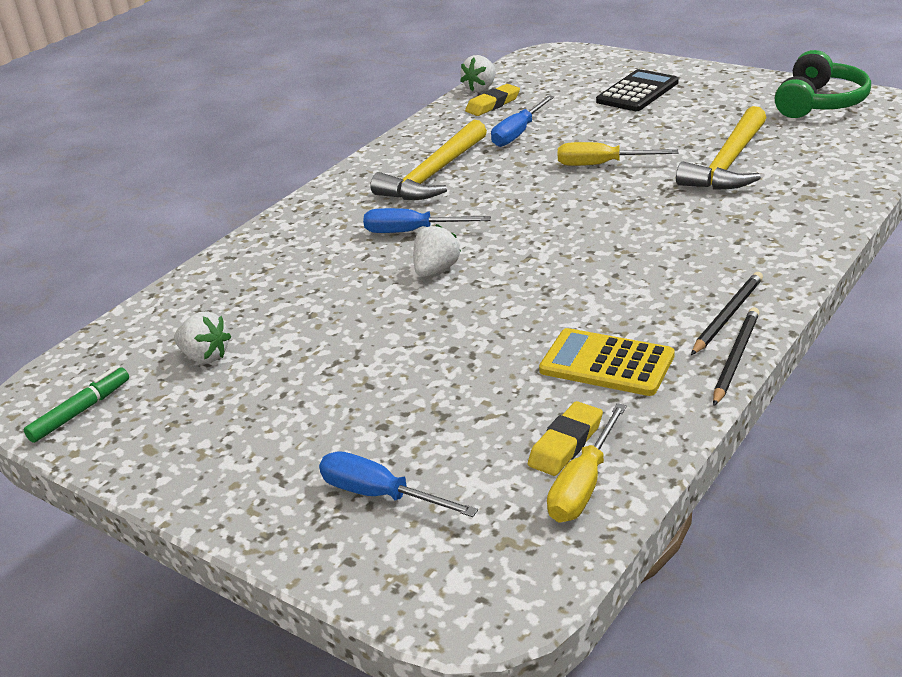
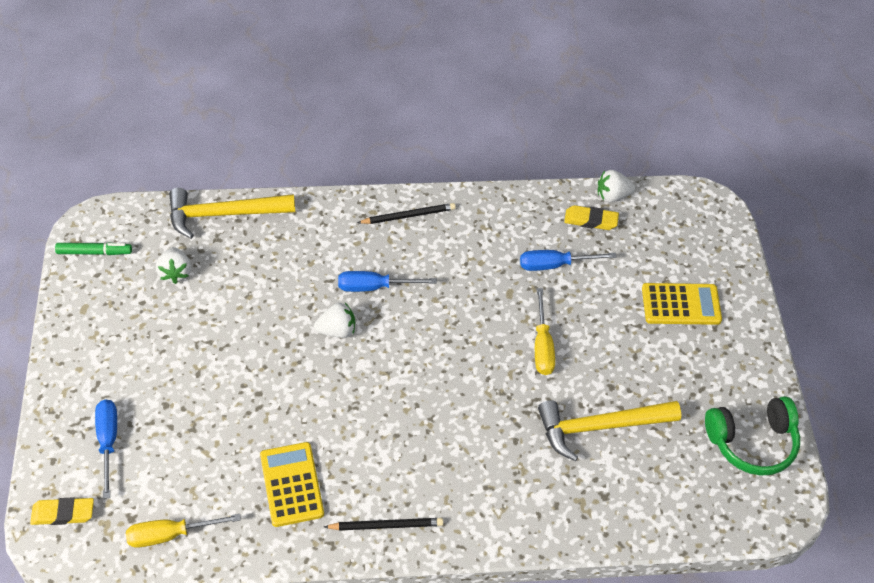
camera: 45 degrees right, 20 degrees up
blue screwdriver [363,208,491,233] -> blue screwdriver turned 60 degrees counterclockwise [338,271,437,292]
yellow hammer [370,120,487,200] -> yellow hammer moved to [169,188,295,239]
yellow eraser [528,401,603,476] -> yellow eraser moved to [30,497,94,525]
yellow screwdriver [558,142,678,166] -> yellow screwdriver turned 150 degrees counterclockwise [535,288,555,375]
black calculator [596,69,679,111] -> yellow calculator [642,283,722,325]
black pencil [713,307,760,406] -> black pencil moved to [357,203,456,224]

